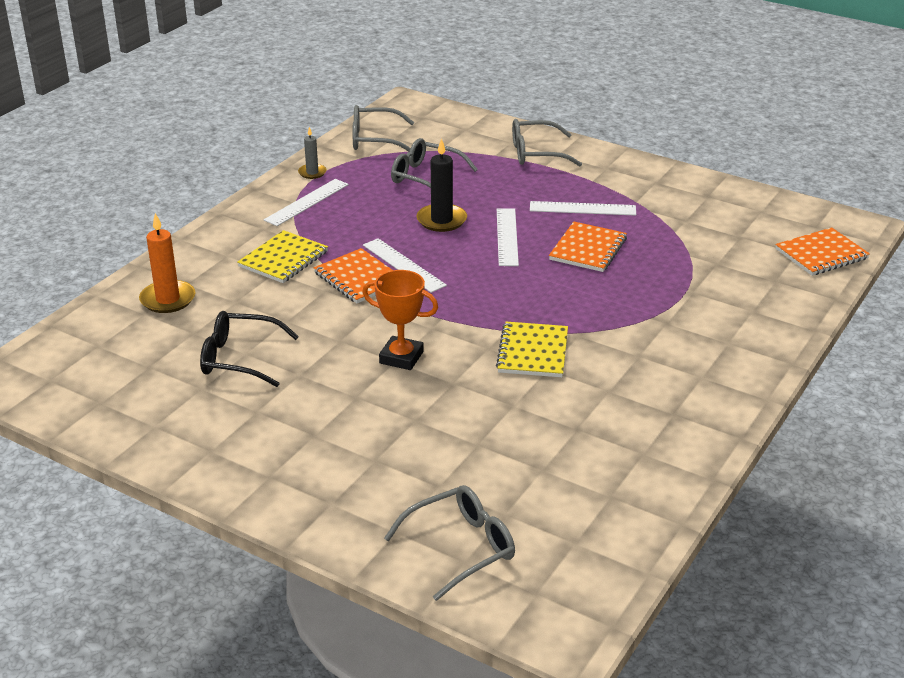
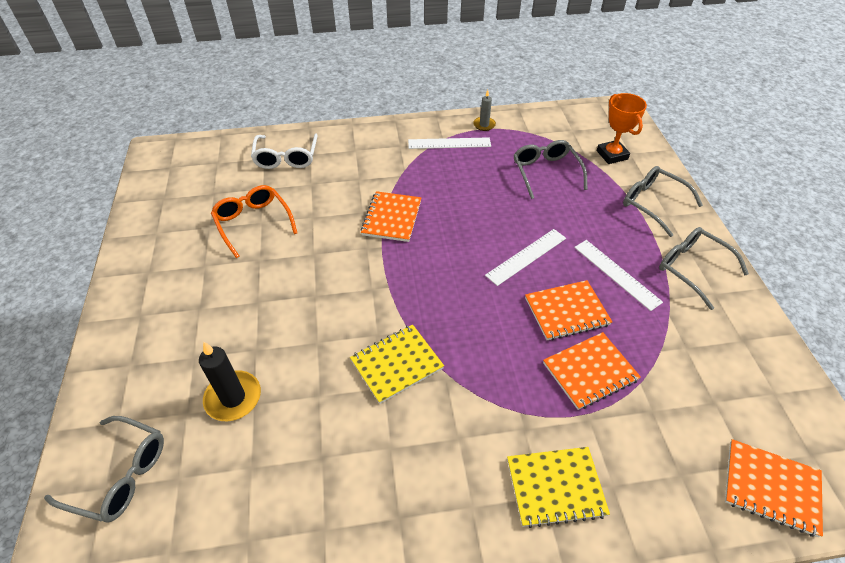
camera: 50 degrees right, 15 degrees up
orange candle [139,213,195,313] -> white glasses [251,134,318,169]
black glasses [200,311,299,387] -> orange glasses [211,185,297,258]
yellow notebook [237,230,328,283] -> yellow notebook moved to [507,447,610,528]
grey glasses [352,105,414,151] -> grey glasses moved to [659,227,749,310]
orange trophy [362,270,438,370] -> orange trophy moved to [597,93,647,164]
white ruler [363,238,447,293] -> none
black candle [416,138,467,232] -> black candle moved to [199,342,261,421]
none -> orange notebook [543,332,641,410]

